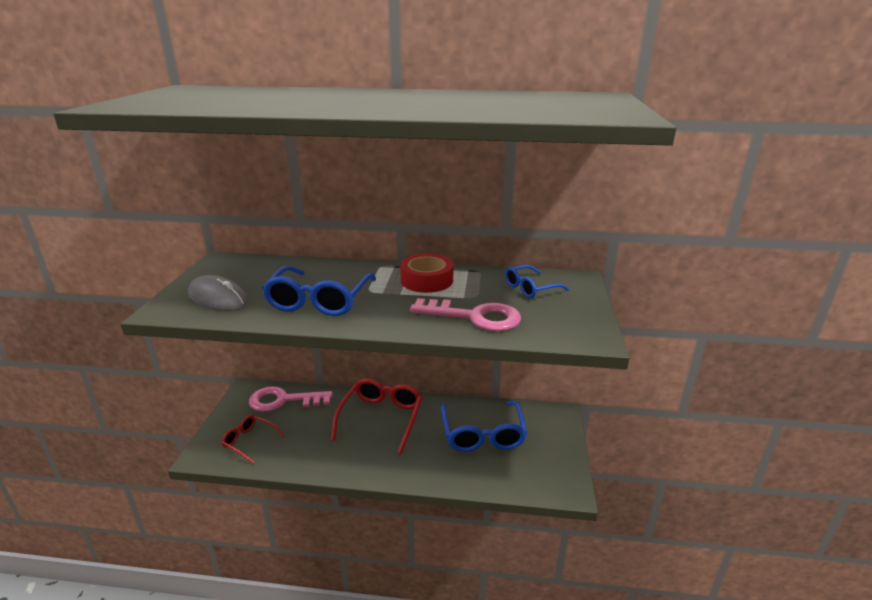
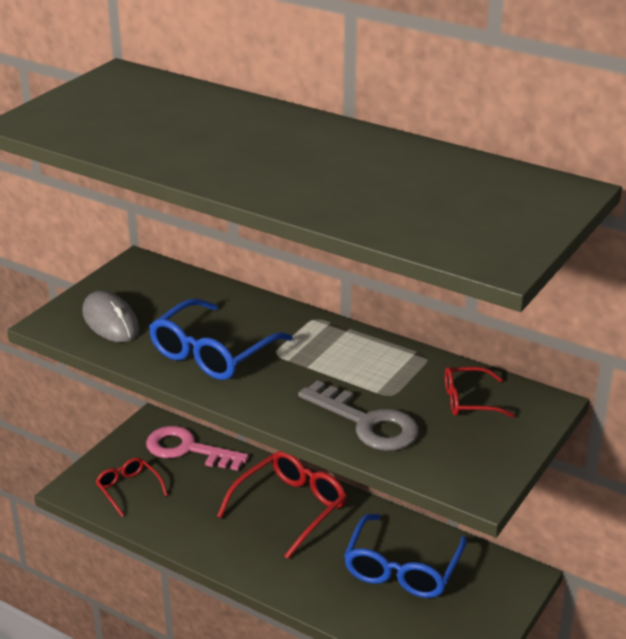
camera: 25 degrees right, 5 degrees up
red tape [400,254,454,293] -> none
pink key [410,298,521,331] -> grey key [298,380,419,451]
blue glasses [505,265,569,298] -> red glasses [445,367,515,418]

